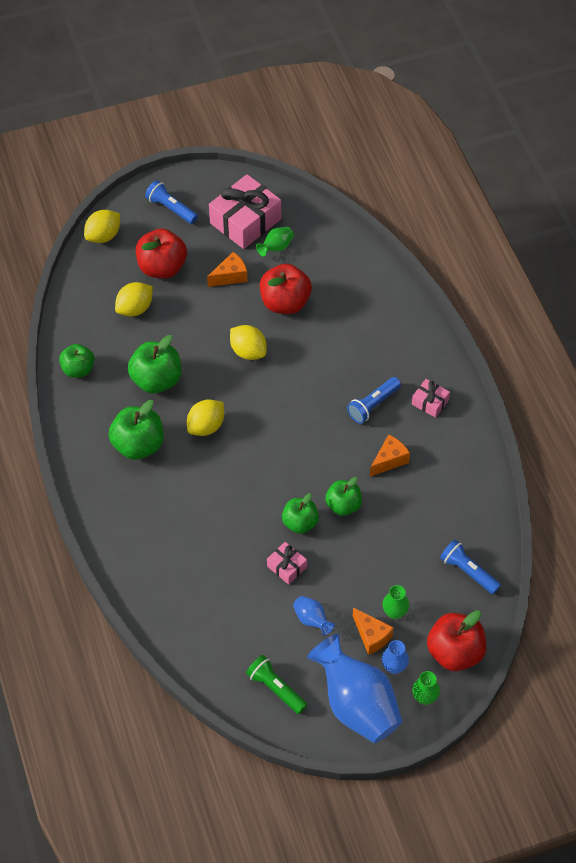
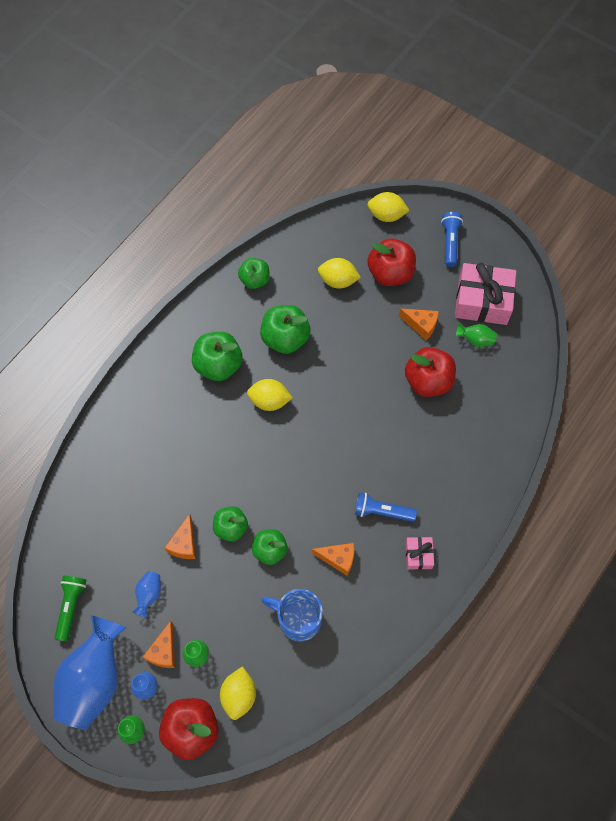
camera: 55 degrees right, 10 degrees up
yellow lemon [230,325,267,360] -> yellow lemon moved to [220,666,256,720]
pink gift [267,542,307,585] -> orange cheese [165,514,196,559]
blue flashlight [440,539,501,594] -> none
none -> blue mug [262,589,323,641]

